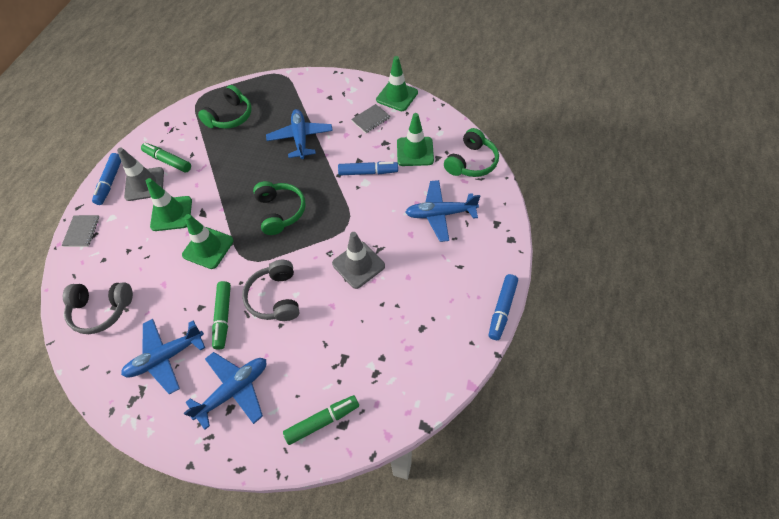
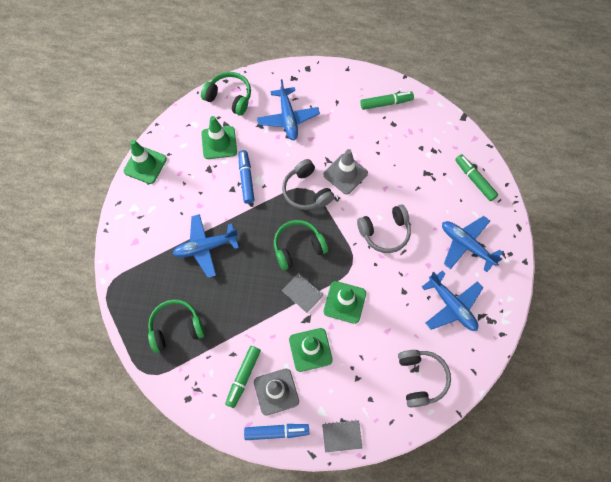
camera: 100 degrees left, 10 degrees up
green headphones [198,85,252,129] -> green headphones turned 45 degrees counterclockwise [148,299,205,353]
green marker [212,281,231,350] -> green marker moved to [360,91,414,110]
grey notebook [351,104,390,133] -> grey notebook moved to [282,273,324,313]
blue marker [489,274,518,340] -> none
none -> grey headphones [282,159,334,210]

